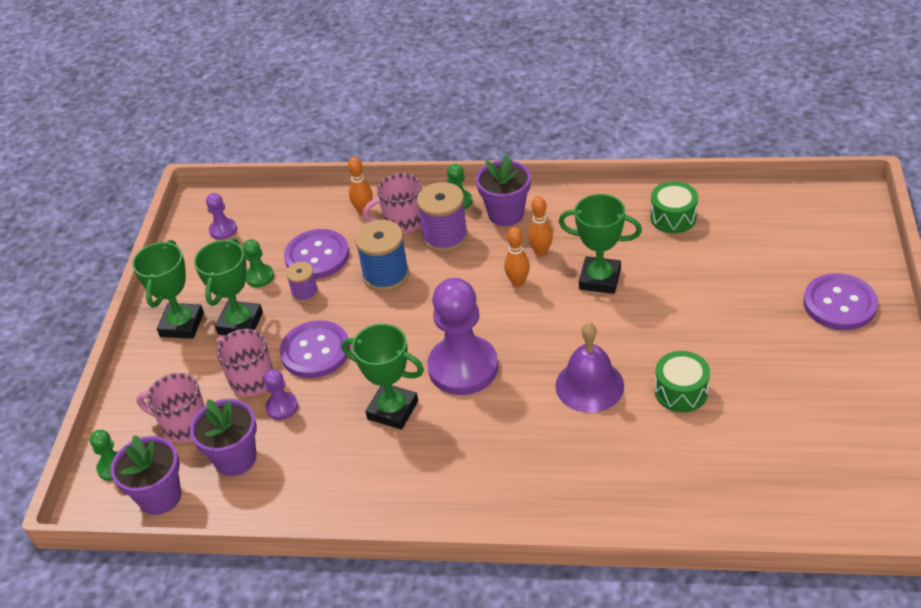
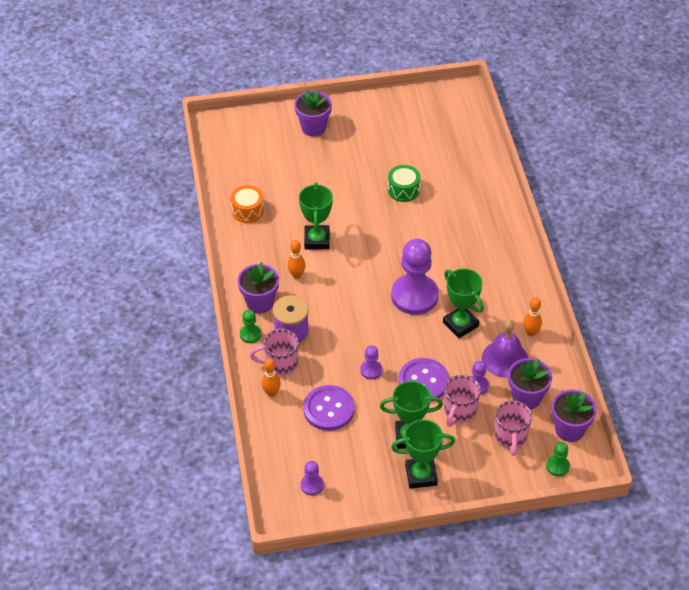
camera: 110 degrees left, 5 degrees up
green pawn [243,239,274,287] -> none
purple spool [286,262,318,303] -> none
green trophy [342,324,424,430] -> green trophy turned 45 degrees counterclockwise [443,268,484,338]
blue spool [355,220,409,291] -> none
pink mug [363,173,422,234] -> pink mug turned 120 degrees clockwise [250,329,299,376]
orange bowling pin [504,227,530,287] -> orange bowling pin moved to [523,298,542,337]
purple bell [555,323,624,413] -> purple bell moved to [482,320,528,378]
green drum [650,181,698,233] -> orange drum [231,185,264,223]
purple button [803,273,878,330] -> purple flower pot [294,89,332,137]
none -> purple pawn [360,346,382,380]

